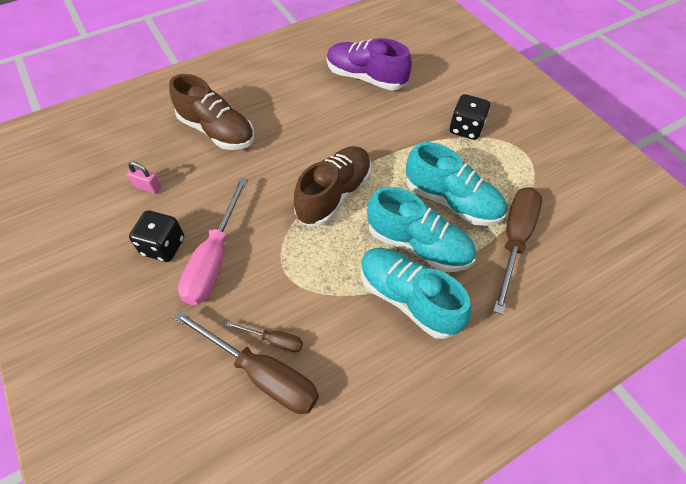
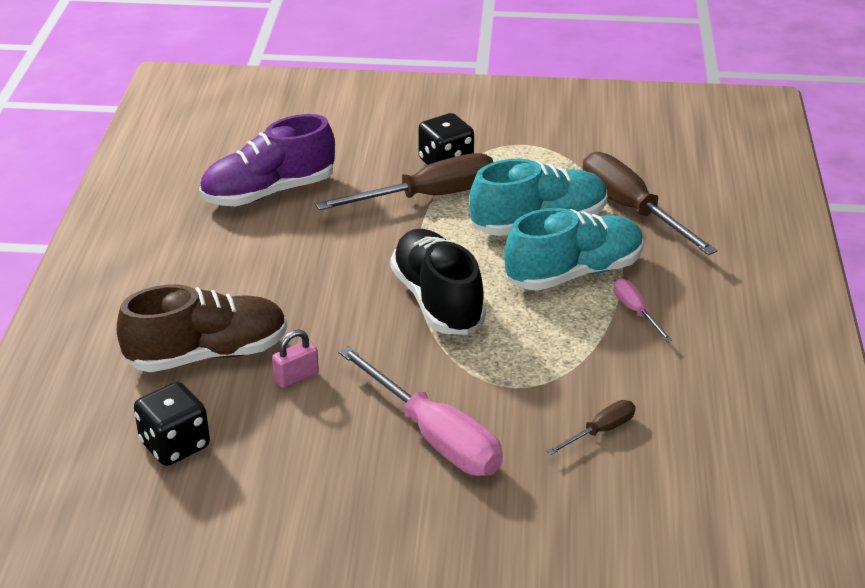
camera: 55 degrees left, 20 degrees down
pink padlock [127,162,161,194] -> pink padlock moved to [272,330,319,388]
black dice [129,211,184,262] -> black dice moved to [134,382,210,466]
brown screwdriver [173,310,319,414] -> brown screwdriver moved to [315,153,493,210]
brown shoe [294,146,372,227] -> black shoe [390,229,486,335]
turquoise shoe [361,248,471,339] -> pink screwdriver [614,279,672,342]

